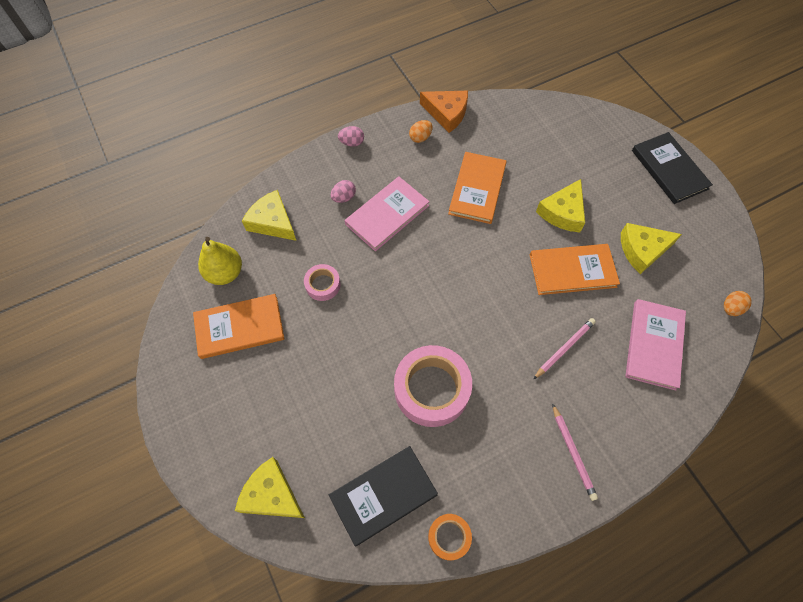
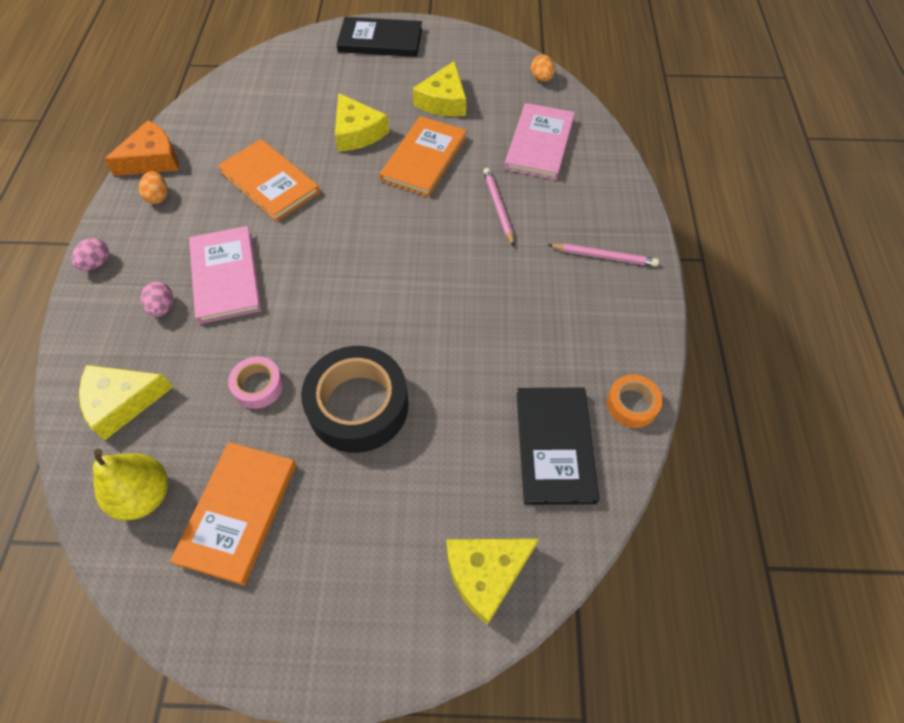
camera: 60 degrees left, 5 degrees down
pink tape [394,345,472,427] -> none
pink book [625,299,686,390] -> pink book turned 60 degrees clockwise [504,103,575,180]
none -> black tape [301,346,409,453]

